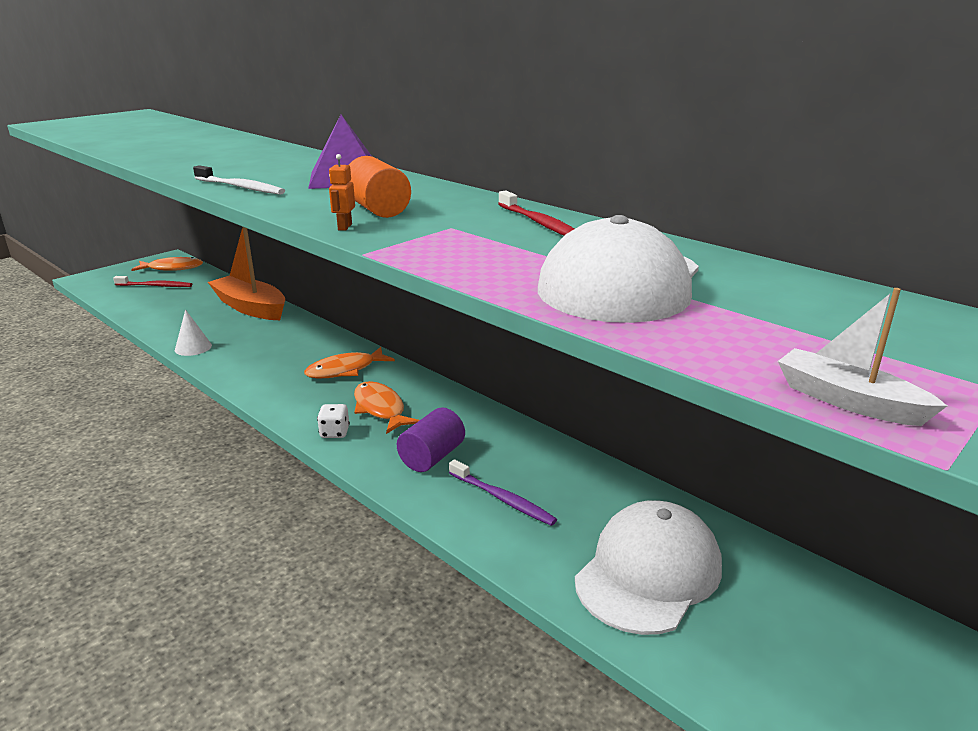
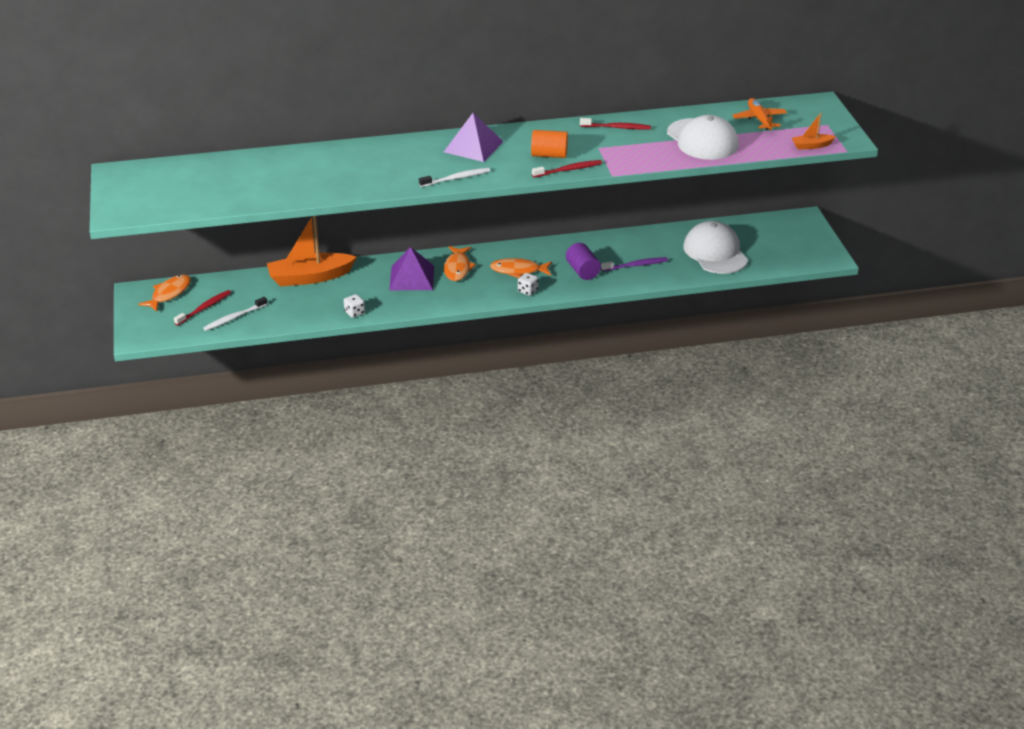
camera: 55 degrees left, 10 degrees up
white cone [175,310,212,356] -> white dice [344,294,365,318]
orange robot [329,154,355,231] -> red toothbrush [532,160,602,178]
white boat [778,288,947,426] -> orange boat [792,113,836,150]
none -> white toothbrush [203,297,268,331]
none -> purple pyramid [389,247,434,290]
none -> orange plane [732,98,787,130]

